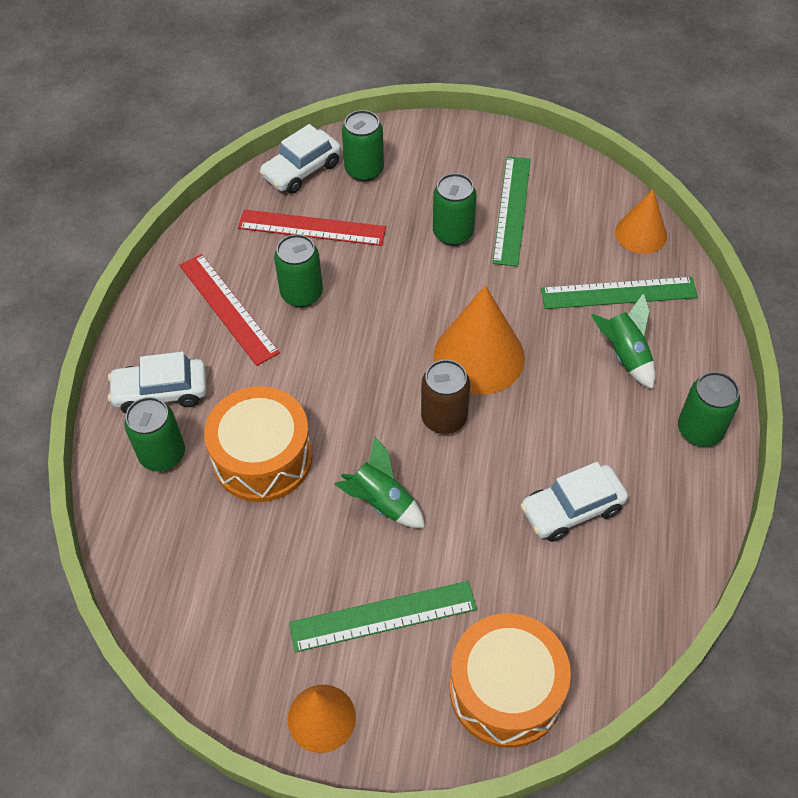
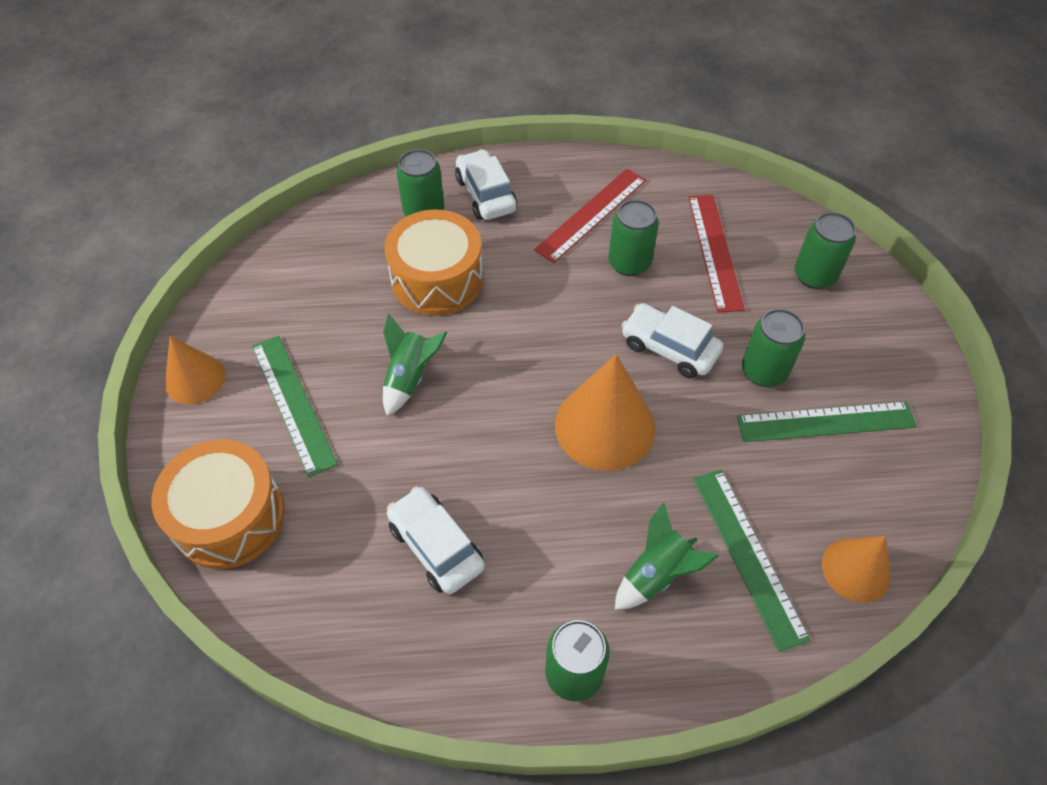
camera: 75 degrees right, 0 degrees up
white car [259,124,341,194] -> white car moved to [621,303,723,378]
brown can [421,360,470,434] -> none

